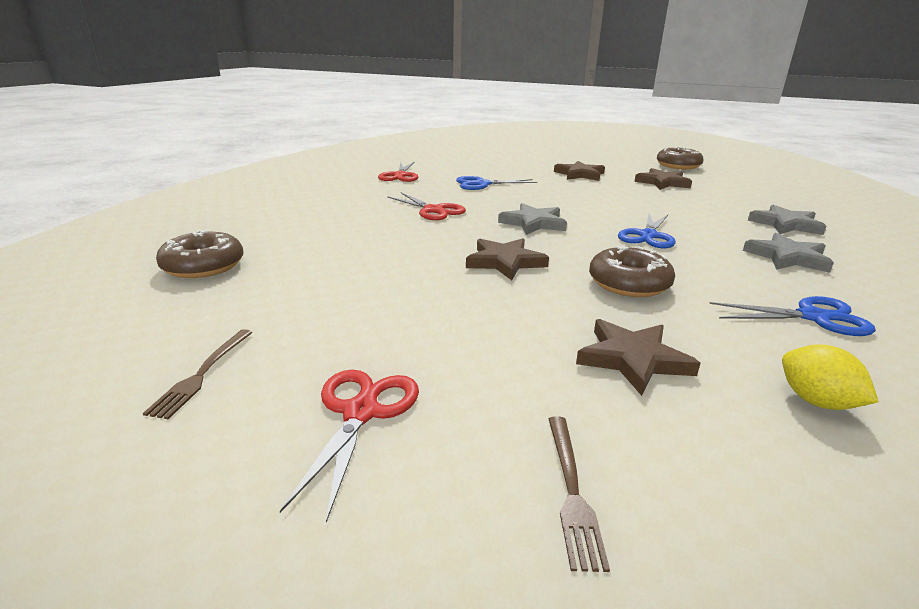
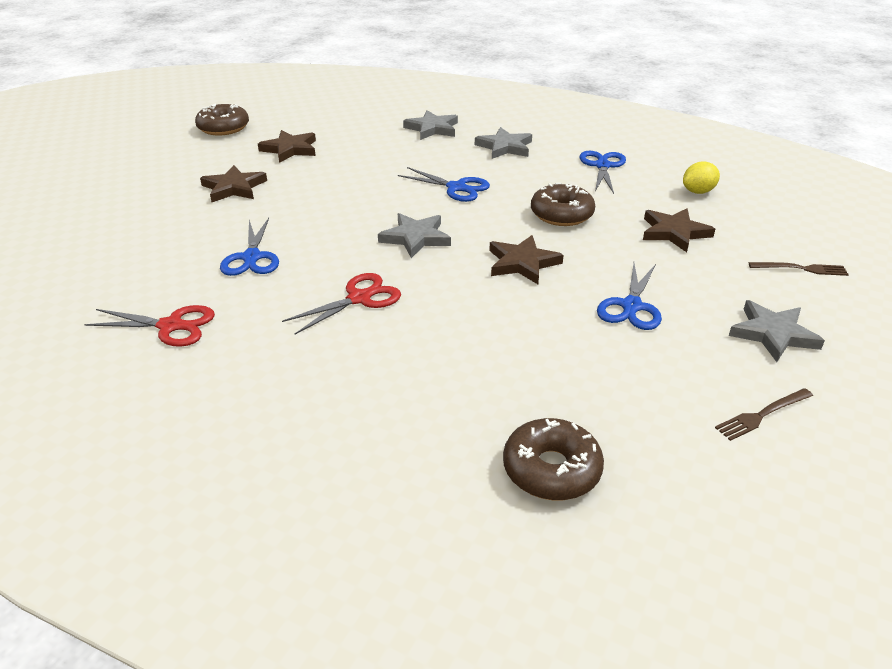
camera: 85 degrees left, 10 degrees up
brown fork [143,329,253,419] -> brown fork turned 135 degrees clockwise [715,388,813,441]
red scissors [280,370,419,523] -> grey star [729,300,825,362]
none -> blue scissors [597,263,662,330]

